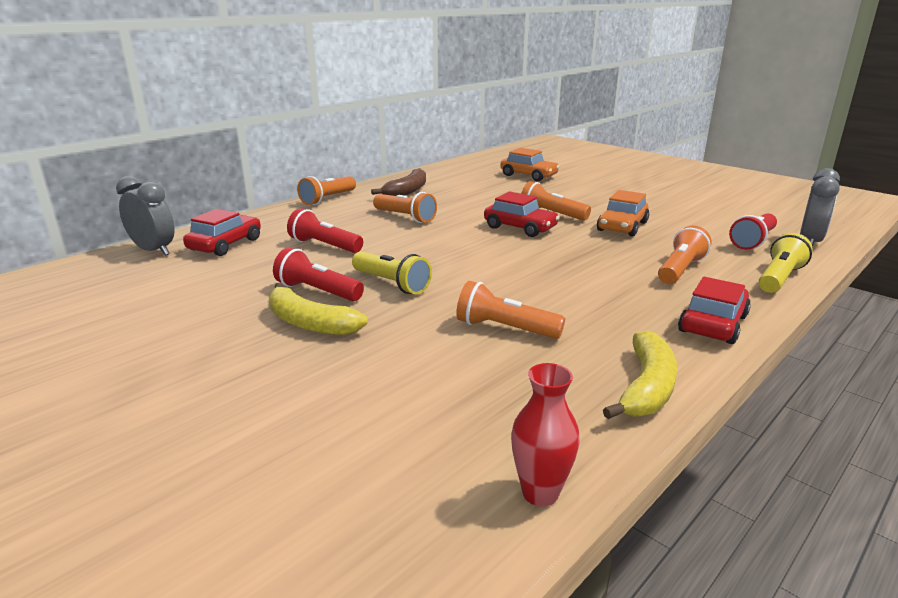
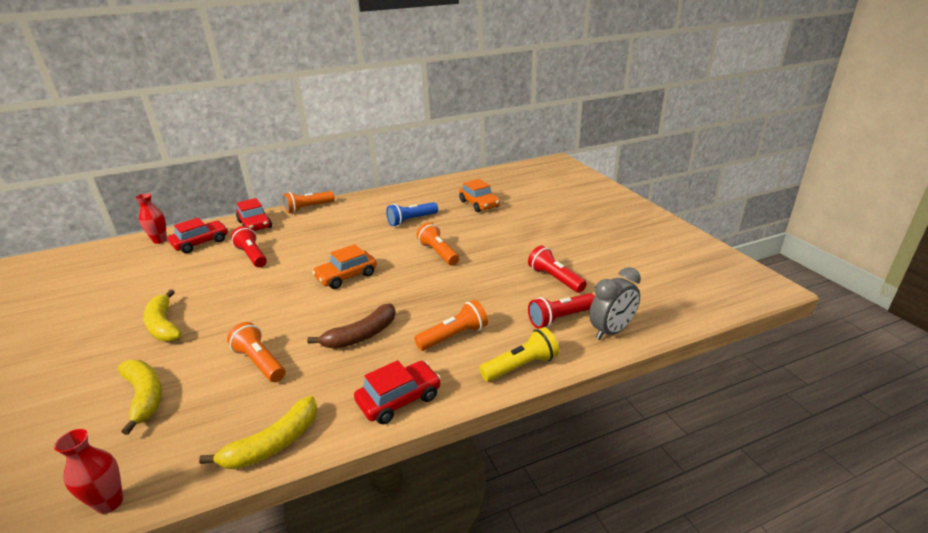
camera: 25 degrees right, 5 degrees up
grey clock [116,176,174,256] -> red vase [135,193,167,244]
red flashlight [273,247,364,301] -> red flashlight moved to [528,246,587,293]
yellow flashlight [352,251,432,294] -> none
brown banana [371,168,426,196] -> brown banana moved to [307,303,395,349]
orange flashlight [373,192,437,223] -> none
red car [484,191,560,237] -> red car moved to [236,198,272,231]
orange car [597,190,649,237] -> orange car moved to [312,244,377,289]
none -> yellow banana [118,360,162,435]
none -> blue flashlight [386,202,438,226]

